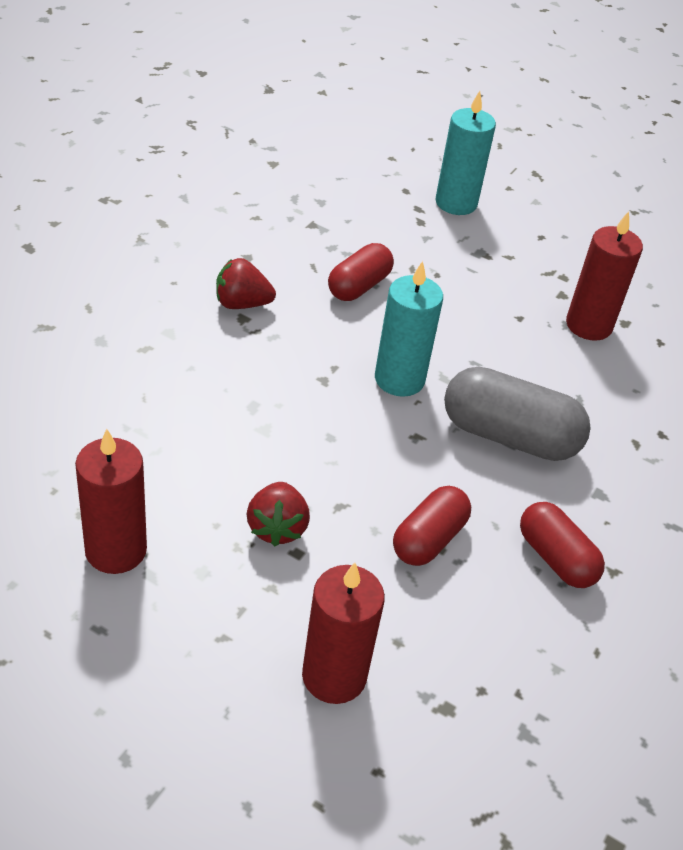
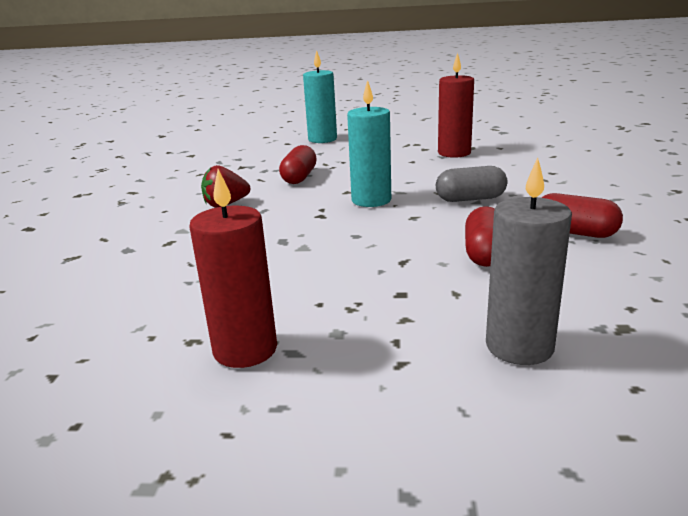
camera: 20 degrees left, 20 degrees down
red strawberry [247,482,310,546] -> none
red candle [302,563,385,704] -> grey candle [486,158,572,365]
grey capsule [444,367,591,461] -> grey capsule [436,166,507,202], size x0.64

